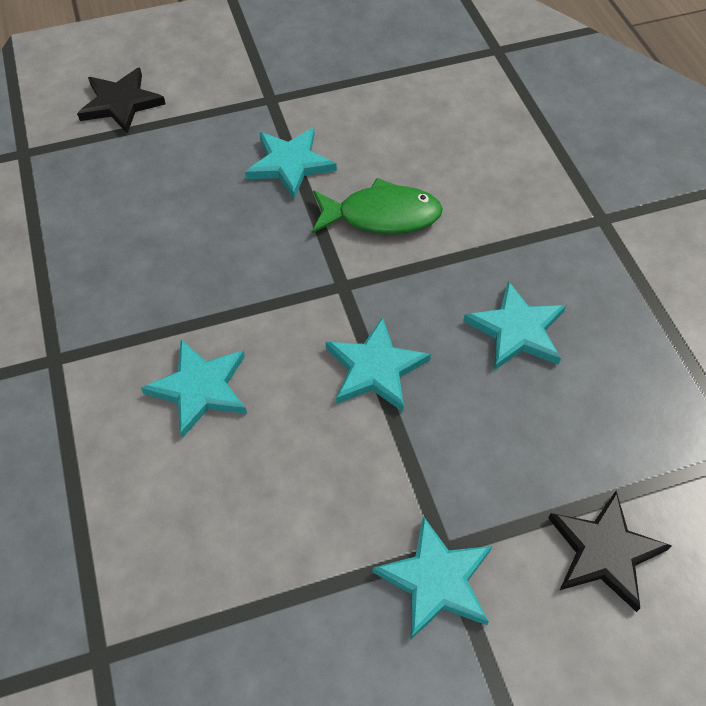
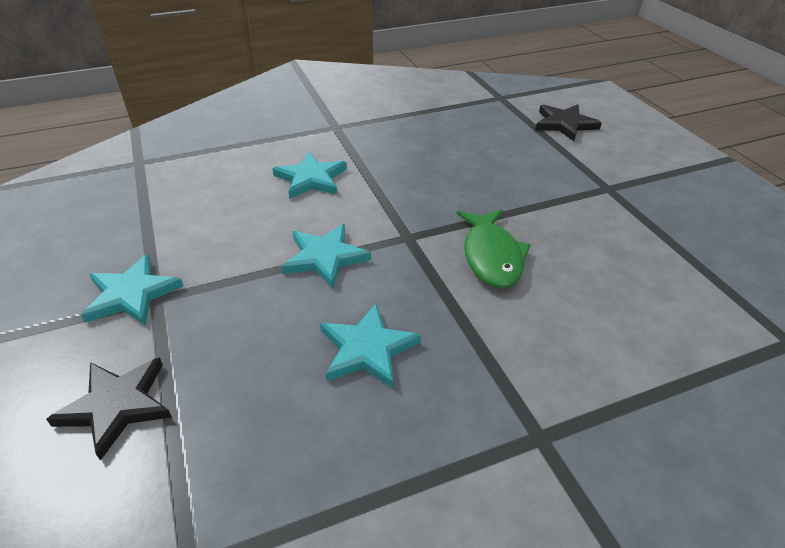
camera: 85 degrees right, 15 degrees down
turquoise star [245,128,337,199] -> none

